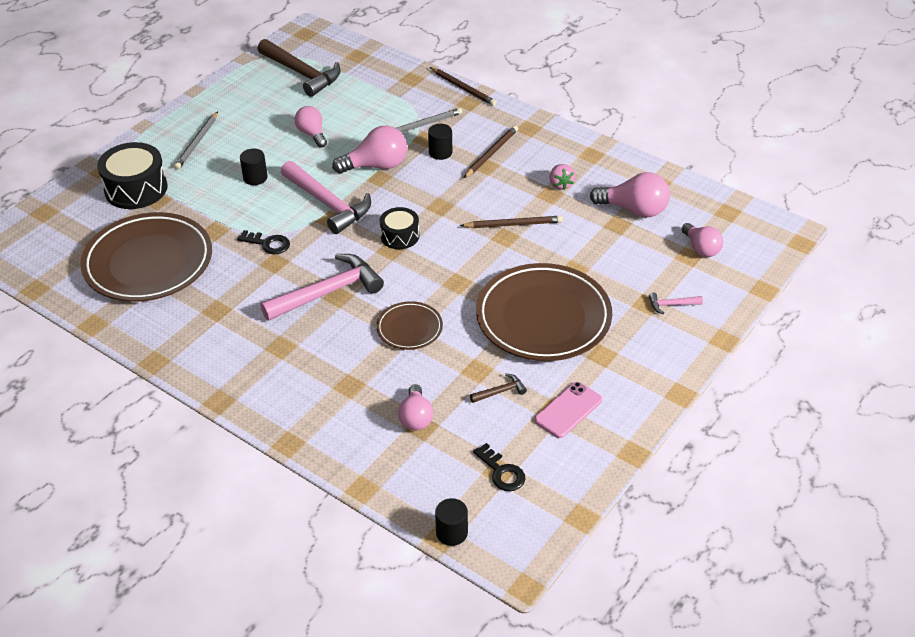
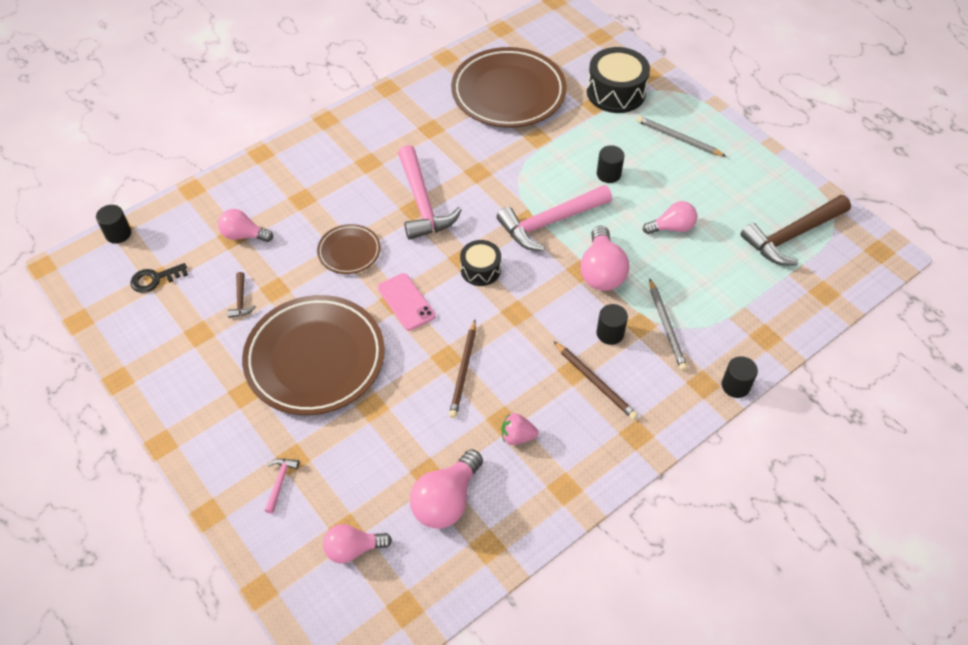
camera: 105 degrees right, 10 degrees up
black key [237,230,290,254] -> none
brown pencil [430,67,497,106] -> black cylinder [722,356,758,398]
pink phone [534,382,602,438] -> pink phone moved to [378,273,435,331]

